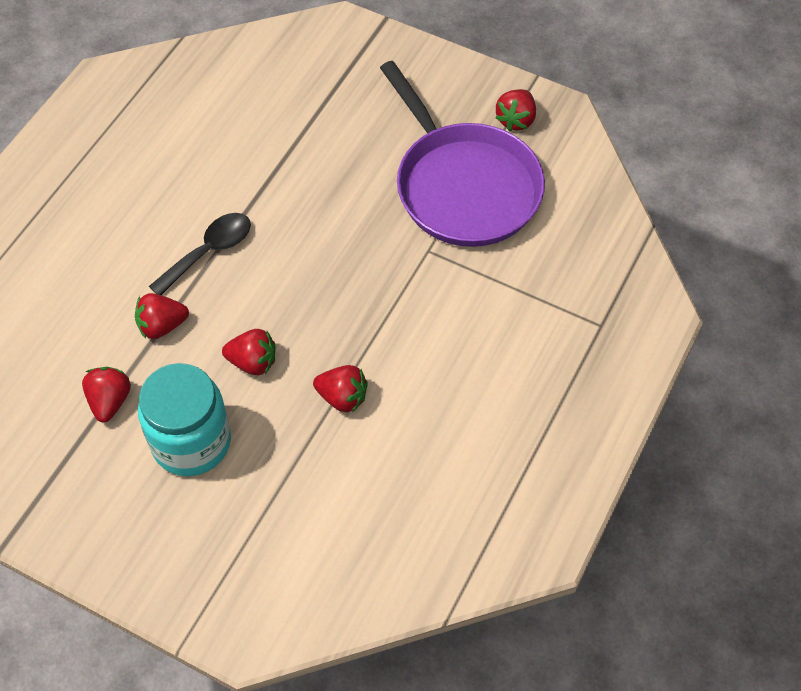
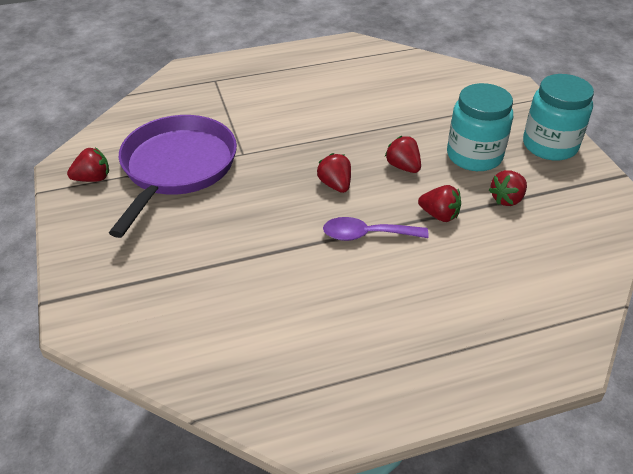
camera: 135 degrees left, 15 degrees down
black spoon [149,213,251,295] -> purple spoon [323,217,429,241]
red strawberry [313,365,368,413] -> red strawberry moved to [317,153,351,193]
none -> turquoise jar [523,74,594,161]

